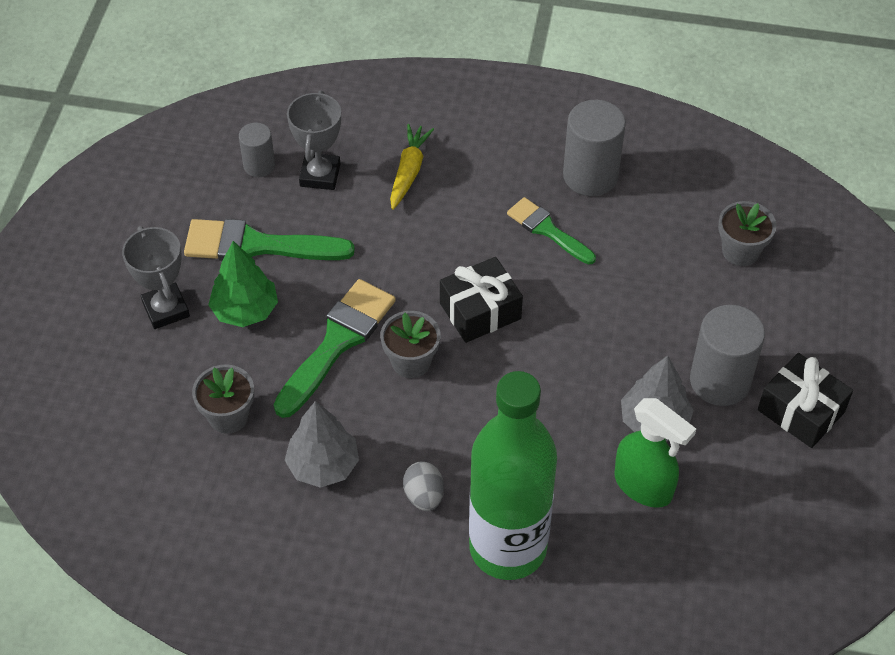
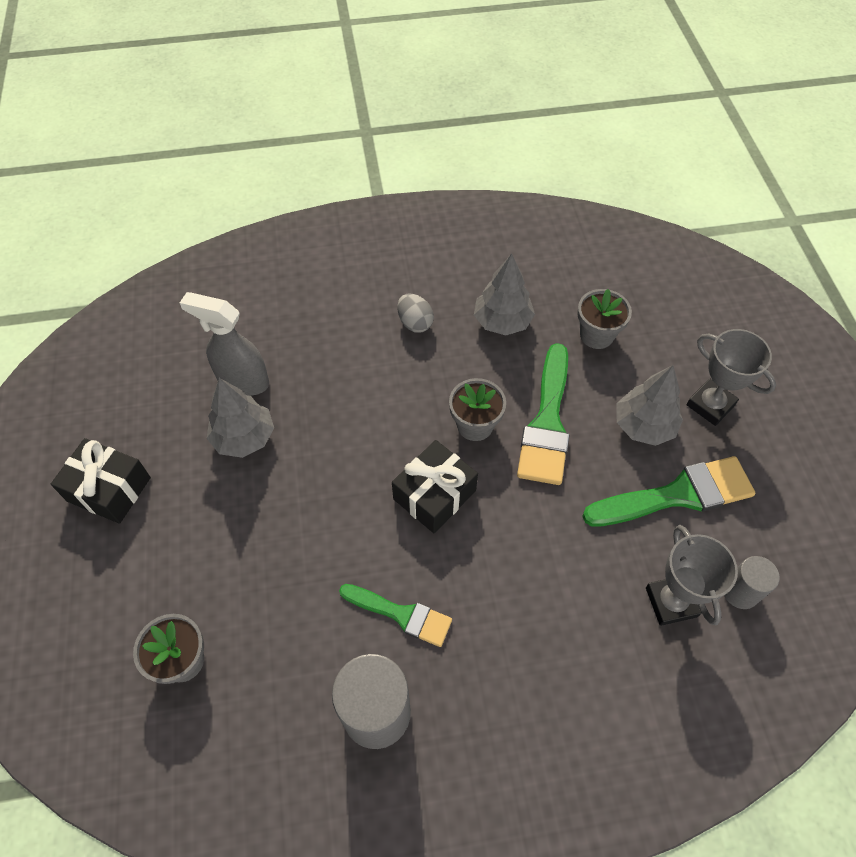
camera: 160 degrees right, 5 degrees up
green tree [208,241,278,327] -> grey tree [617,365,683,446]
yellow carrot [390,124,434,210] -> none
green bottle [469,371,557,580] -> none
green spray bottle [614,398,696,508] -> grey spray bottle [180,292,269,396]
grey cylinder [690,305,765,406] -> none

